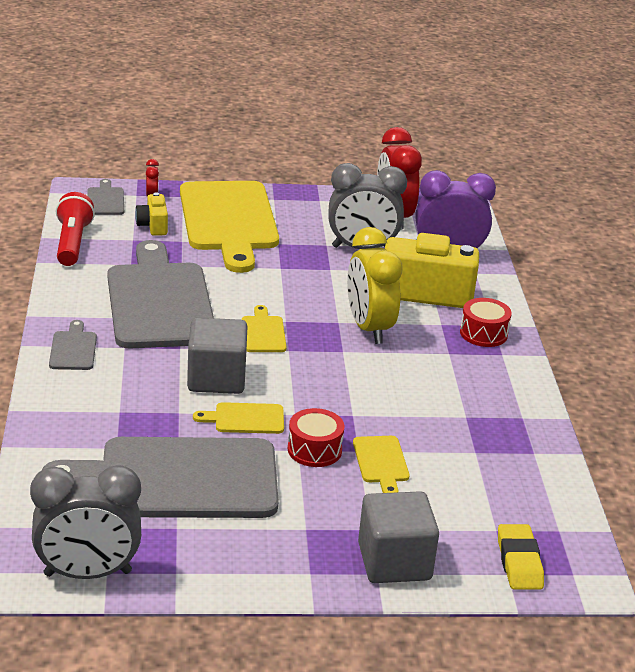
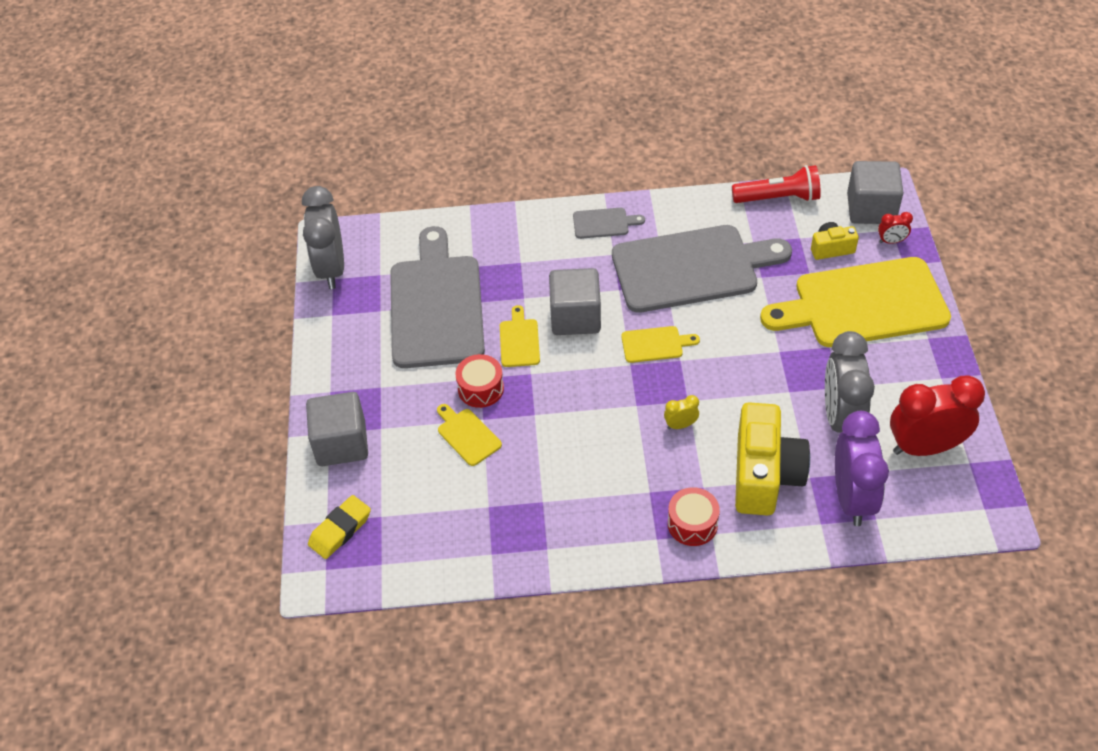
camera: 95 degrees right, 20 degrees up
grey cutting board [87,179,124,215] -> grey cube [847,161,903,224]
yellow clock [347,227,403,344] -> yellow clock [664,395,699,429], size x0.42
yellow cutting board [353,436,410,493] -> yellow cutting board turned 60 degrees clockwise [437,404,502,466]
yellow eraser [498,524,544,590] -> yellow eraser turned 45 degrees counterclockwise [308,495,371,559]

